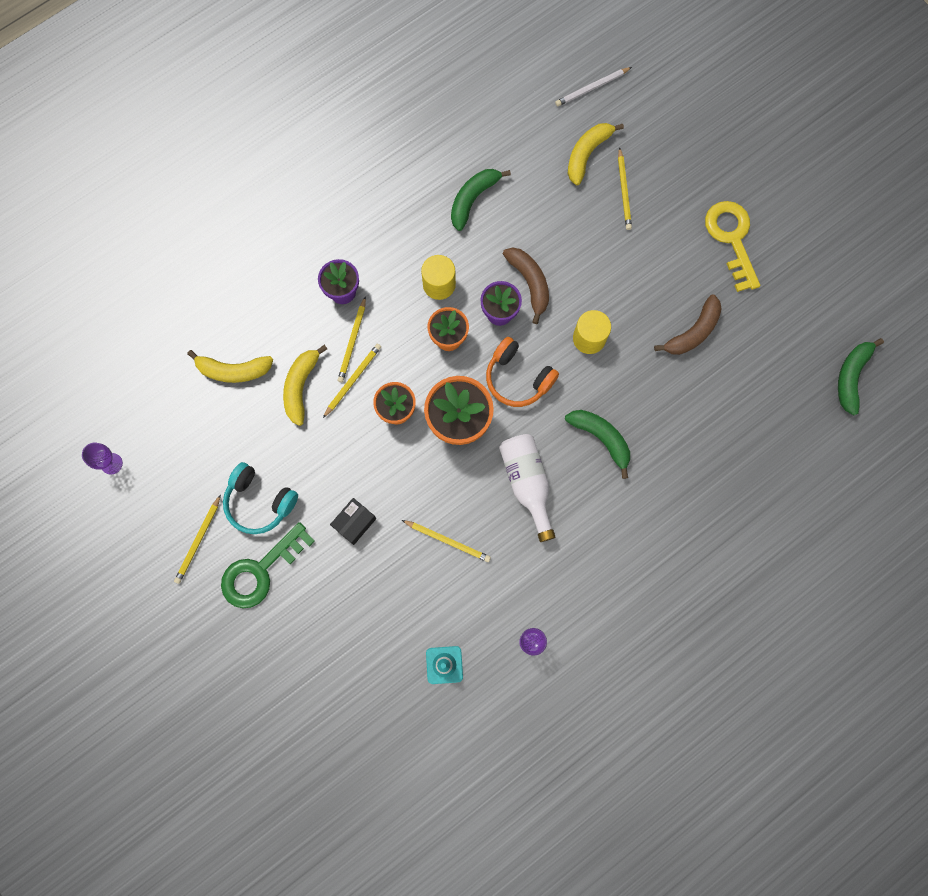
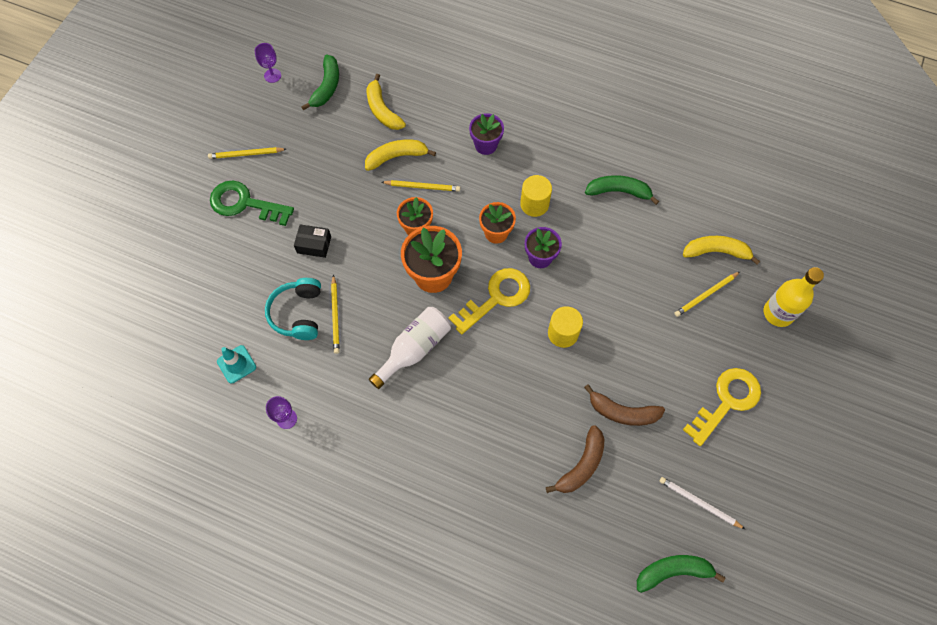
camera: 60 degrees right, 10 degrees down
turquoise headphones [223,462,298,534] -> turquoise headphones moved to [265,278,321,340]
yellow pencil [338,296,366,383] -> none
orange headphones [486,337,559,407] -> yellow key [449,268,530,335]
brown banana [503,247,549,324] -> brown banana moved to [546,425,604,493]
white pencil [555,67,632,106] -> white pencil moved to [659,477,745,529]
green banana [565,410,630,479] -> green banana moved to [301,55,339,111]
none -> yellow bottle [764,267,824,327]

